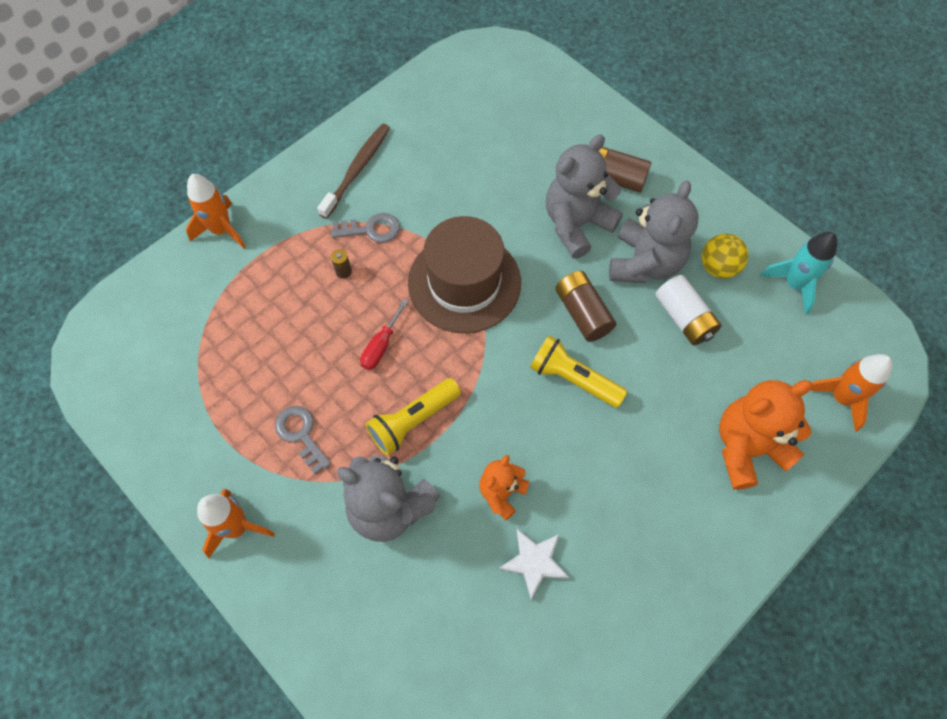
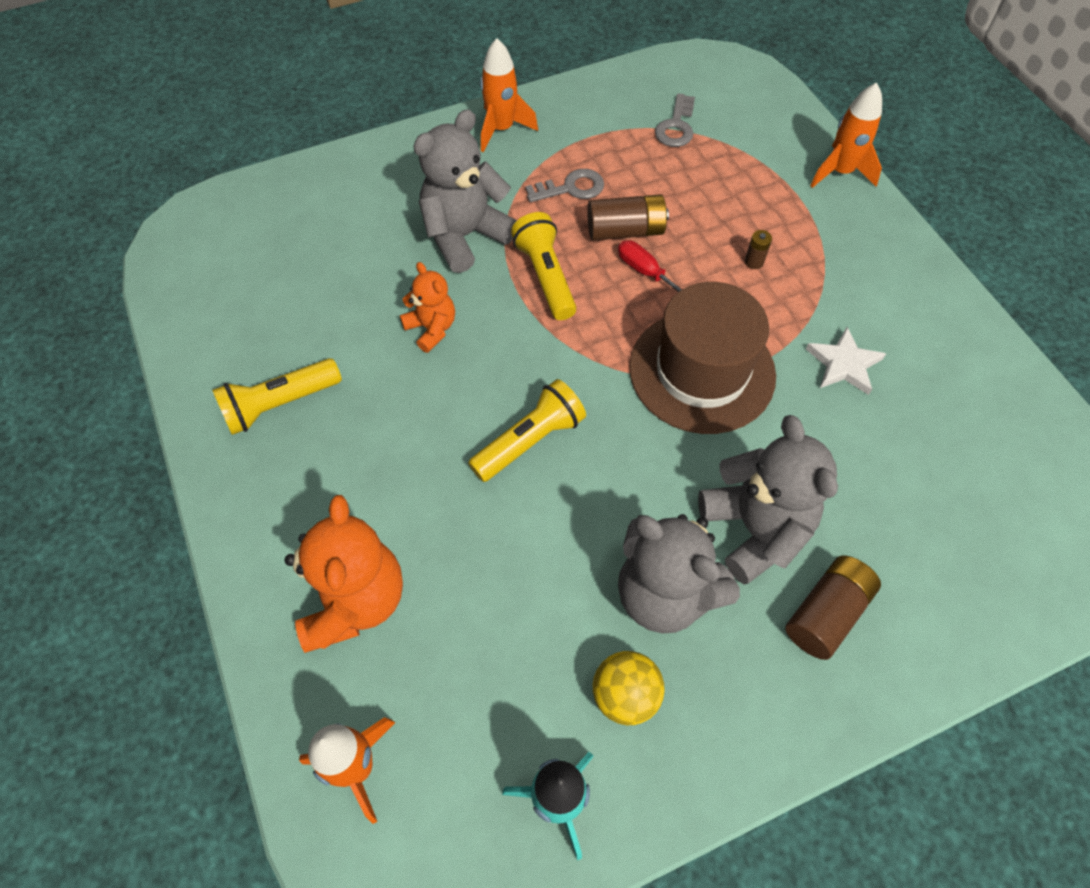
camera: 110 degrees right, 5 degrees down
brown toothbrush [317,123,390,219] -> none
grey key [331,213,400,243] -> grey key moved to [655,93,695,147]
white star [499,529,569,599] -> white star moved to [806,327,886,395]
brown battery [555,271,616,342] -> brown battery moved to [587,194,669,241]
white battery [656,275,722,345] -> none
none -> yellow flashlight [212,358,342,435]

